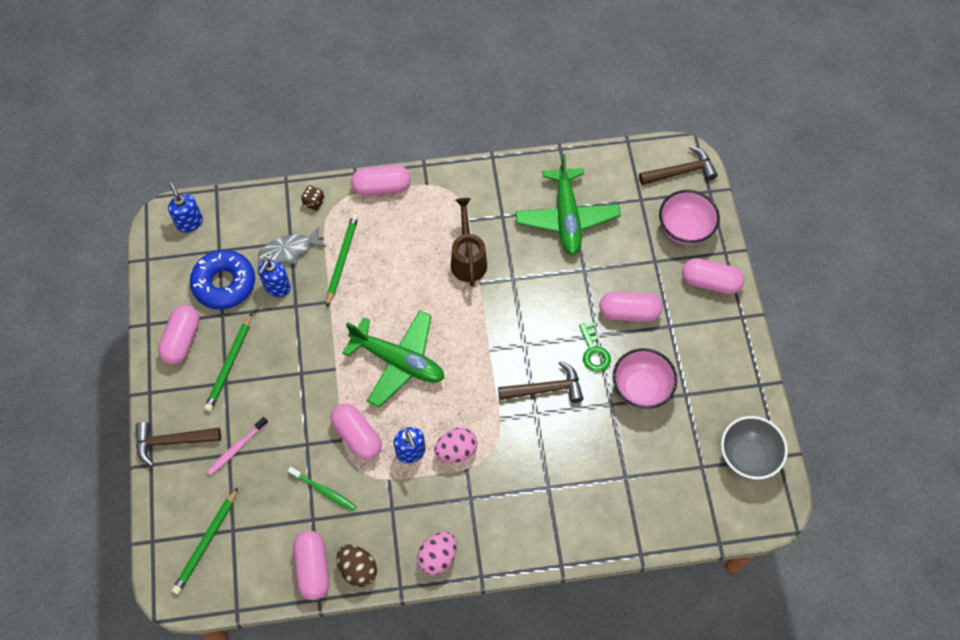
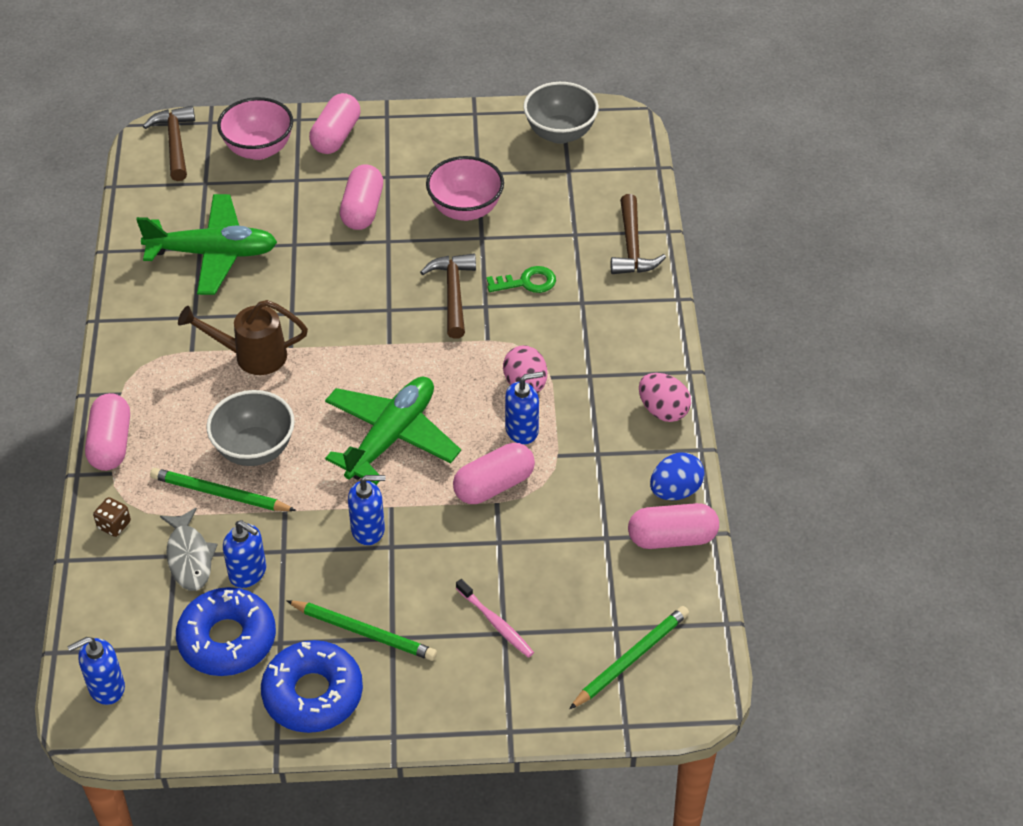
camera: 85 degrees left, 15 degrees down
brown hammer [136,422,221,467] -> brown hammer moved to [611,194,666,274]
pink capsule [158,305,200,365] -> blue donut [261,640,363,733]
green pencil [172,487,238,594] -> green pencil turned 75 degrees counterclockwise [569,606,689,709]
green toothbrush [288,467,356,511] -> none
brown egg [337,544,377,587] -> blue egg [650,452,704,500]
green key [579,322,611,372] -> green key moved to [487,266,556,293]
none -> grey bowl [206,390,295,466]
none -> blue soap dispenser [348,475,385,545]

